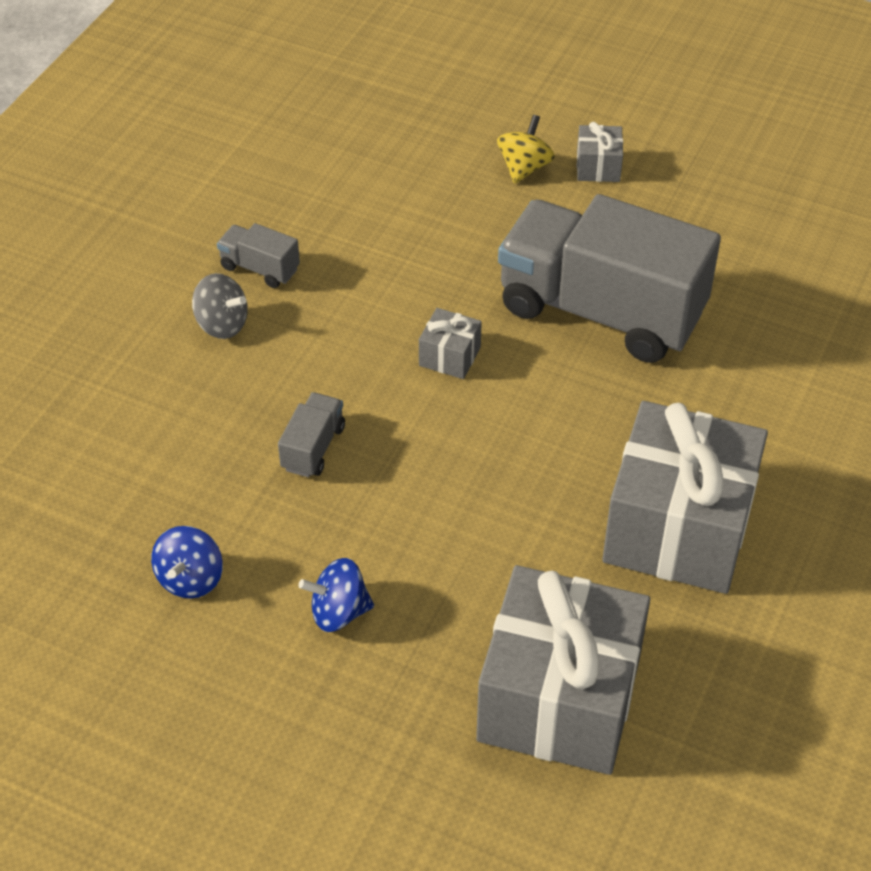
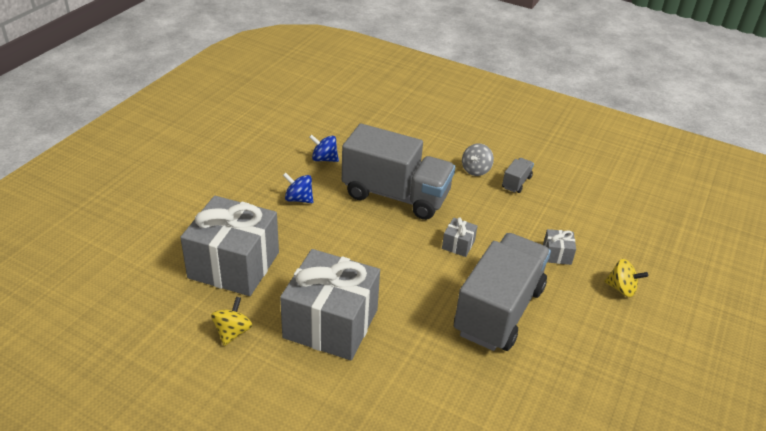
camera: 90 degrees right, 10 degrees down
grey truck [278,392,345,477] -> grey truck [342,124,455,220], size x2.50
blue spinning top [299,558,374,632] -> blue spinning top turned 60 degrees counterclockwise [283,173,313,203]
grey gift [577,122,623,182] -> grey gift moved to [543,229,576,265]
none -> yellow spinning top [211,297,253,346]

